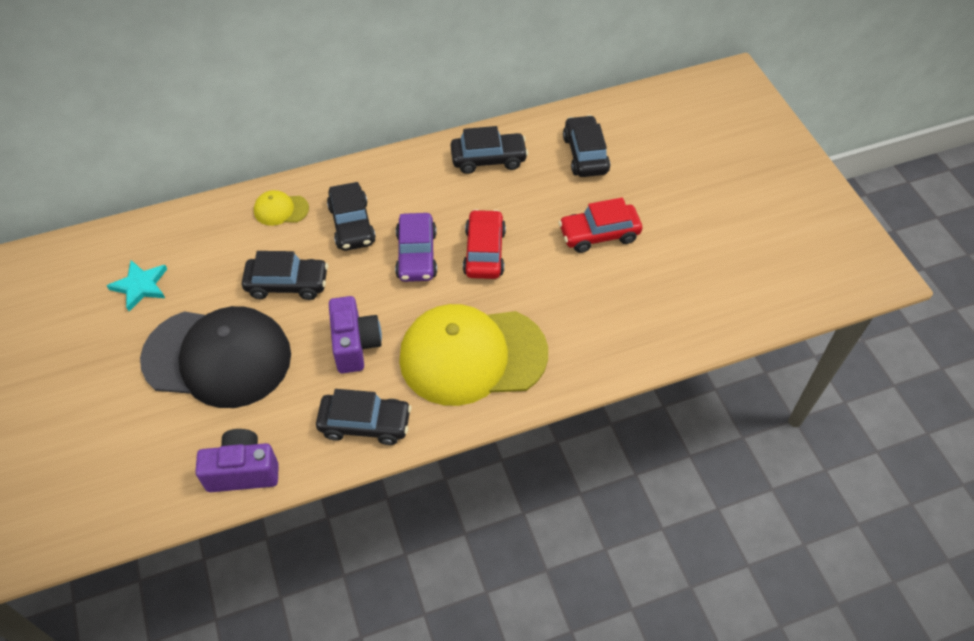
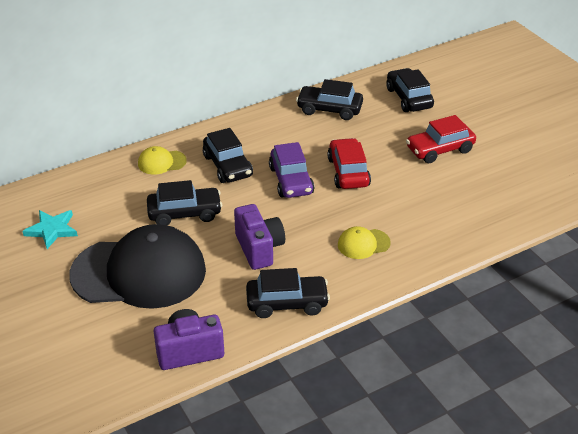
camera: 10 degrees left, 15 degrees down
yellow cap [399,304,548,406] -> yellow cap [338,226,391,259], size x0.41
black car [451,126,528,174] -> black car turned 150 degrees counterclockwise [296,79,363,120]

